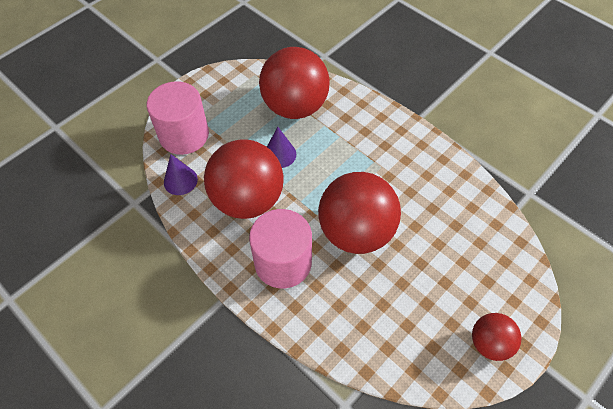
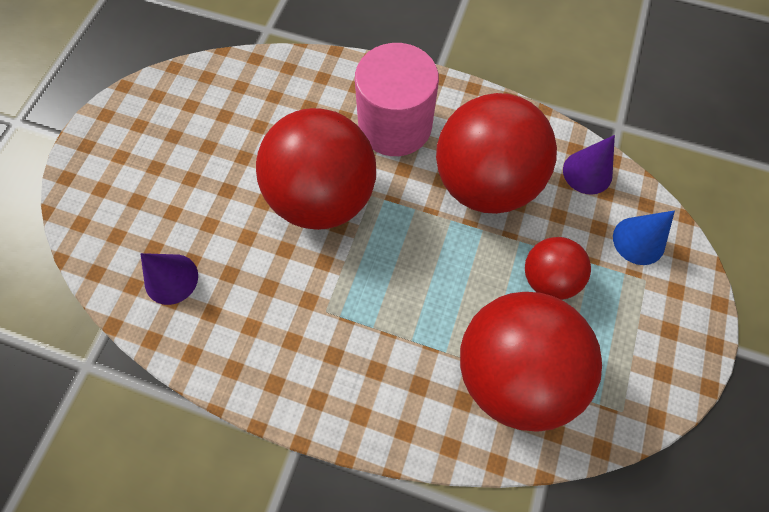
camera: 155 degrees right, 10 degrees up
pink cylinder [147,81,209,155] -> blue cone [613,210,675,265]
purple cone [267,127,296,168] -> purple cone moved to [140,253,198,305]
red ball [472,313,522,361] -> red ball moved to [525,237,591,300]

